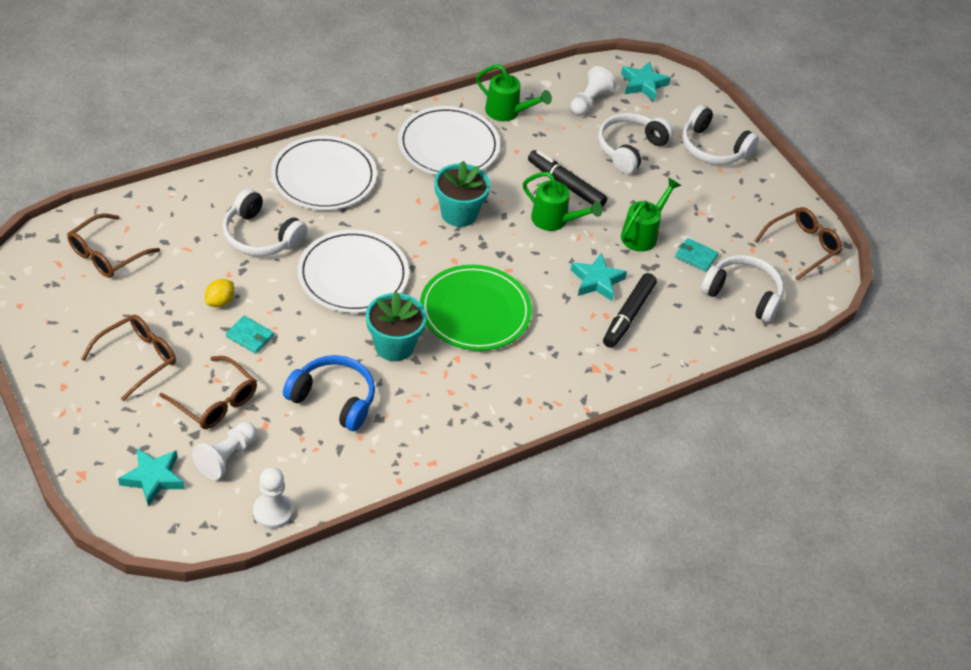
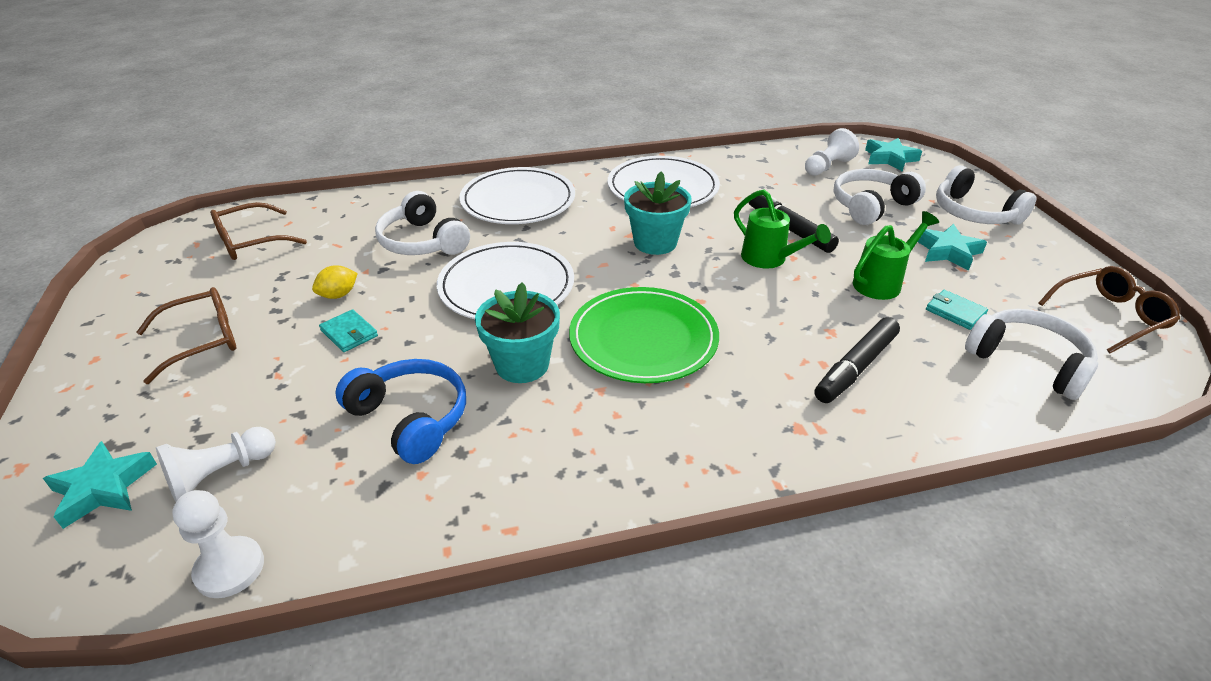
camera: 20 degrees right, 10 degrees down
brown glasses [159,356,257,429] -> none
green watering can [476,64,552,121] -> none
turquoise star [571,253,627,301] -> turquoise star moved to [918,224,987,270]

